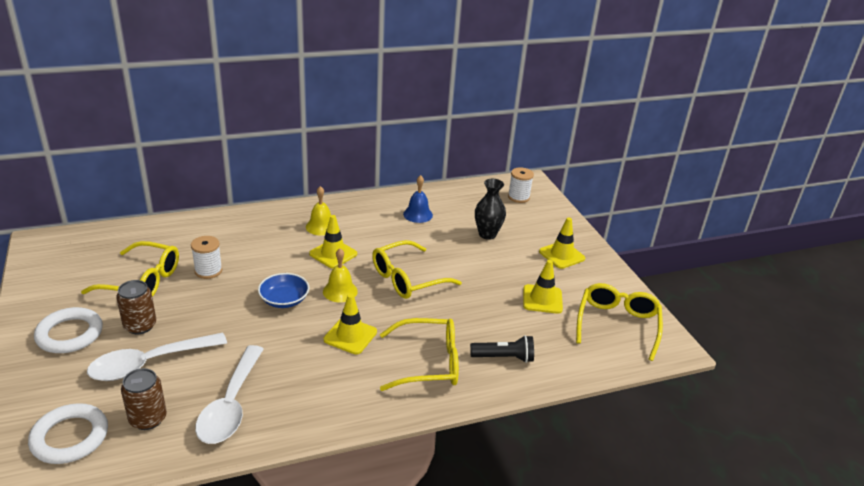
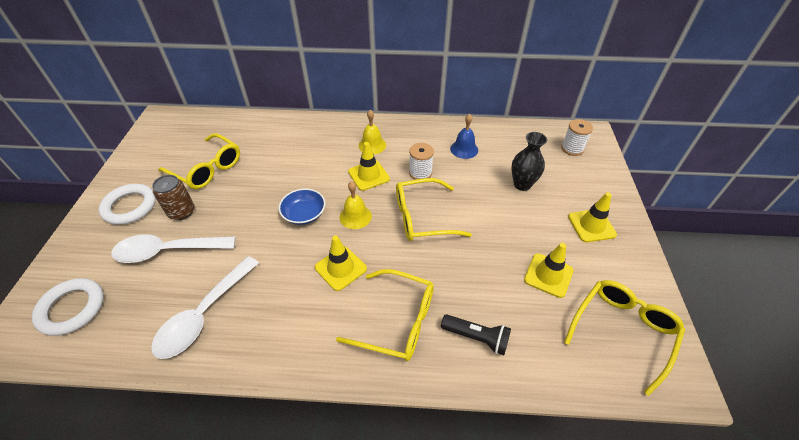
camera: 25 degrees right, 15 degrees up
brown can [121,368,167,430] -> none
white spool [191,236,222,279] -> white spool moved to [409,143,434,180]

